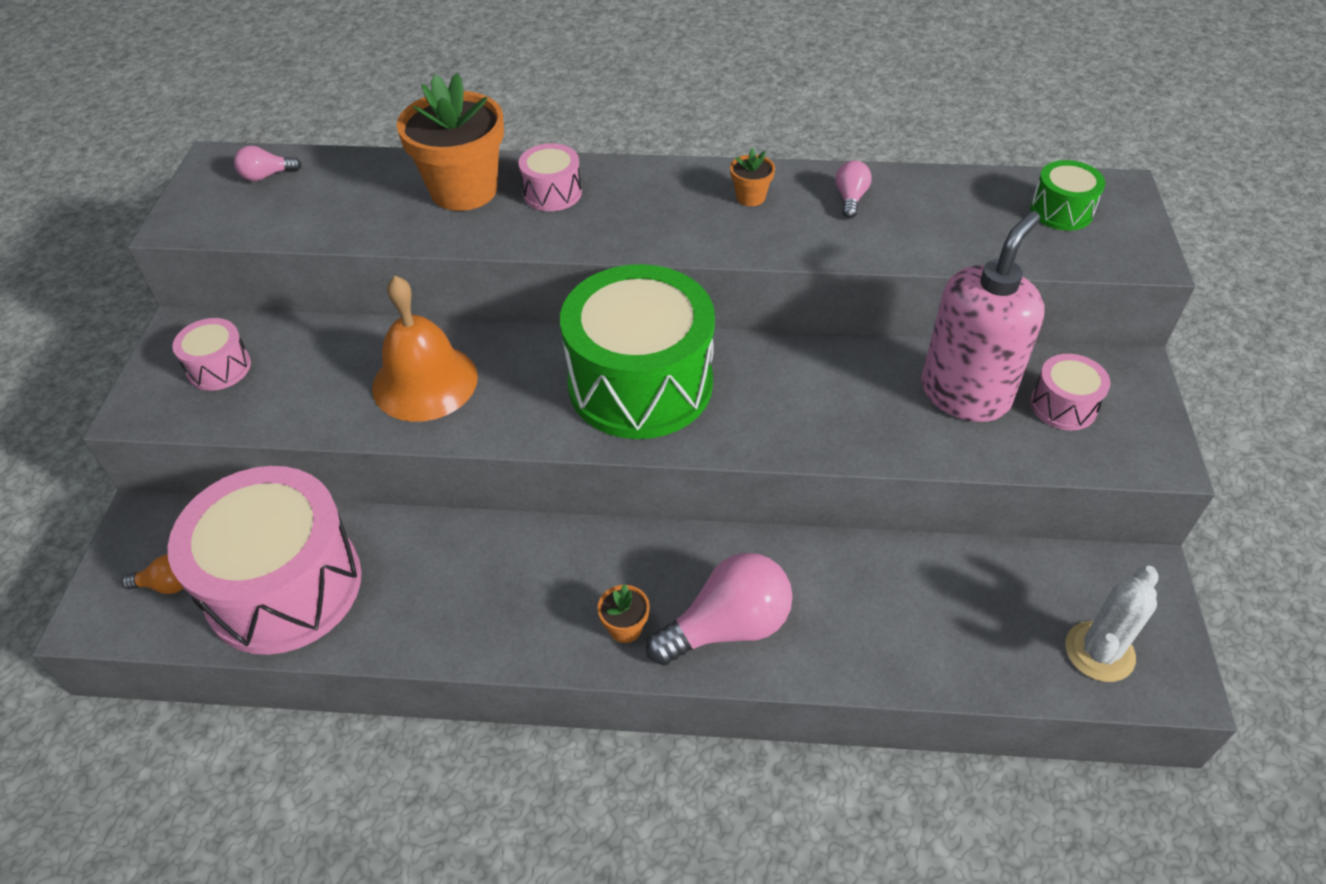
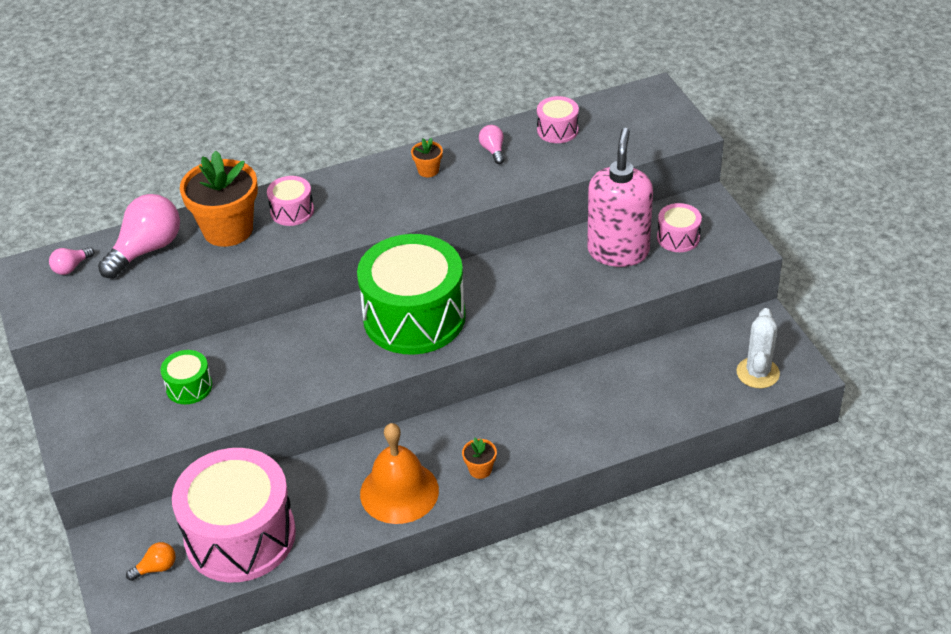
camera: 25 degrees left, 5 degrees down
pink drum [172,318,251,391] -> pink drum moved to [537,96,579,143]
orange bell [372,276,478,422] -> orange bell moved to [360,423,439,524]
pink light bulb [646,553,793,666] -> pink light bulb moved to [98,194,180,279]
green drum [1030,160,1105,231] -> green drum moved to [160,350,212,404]

